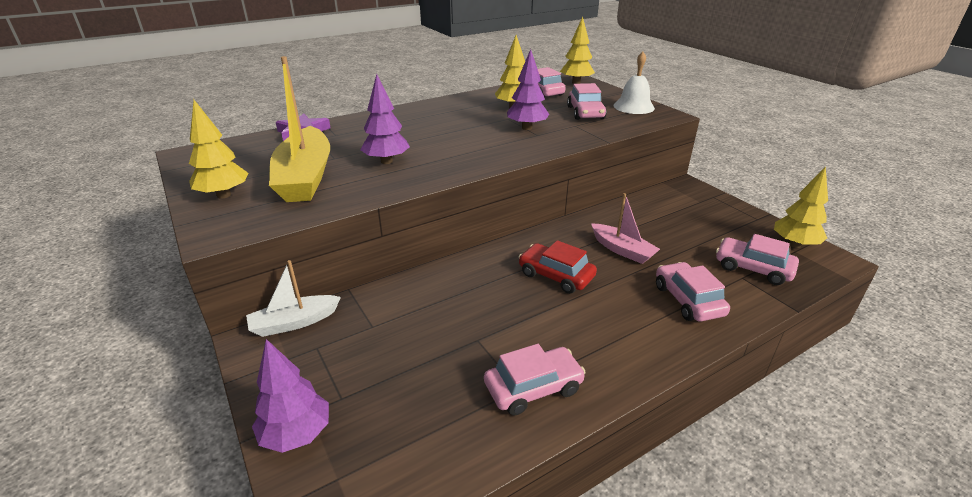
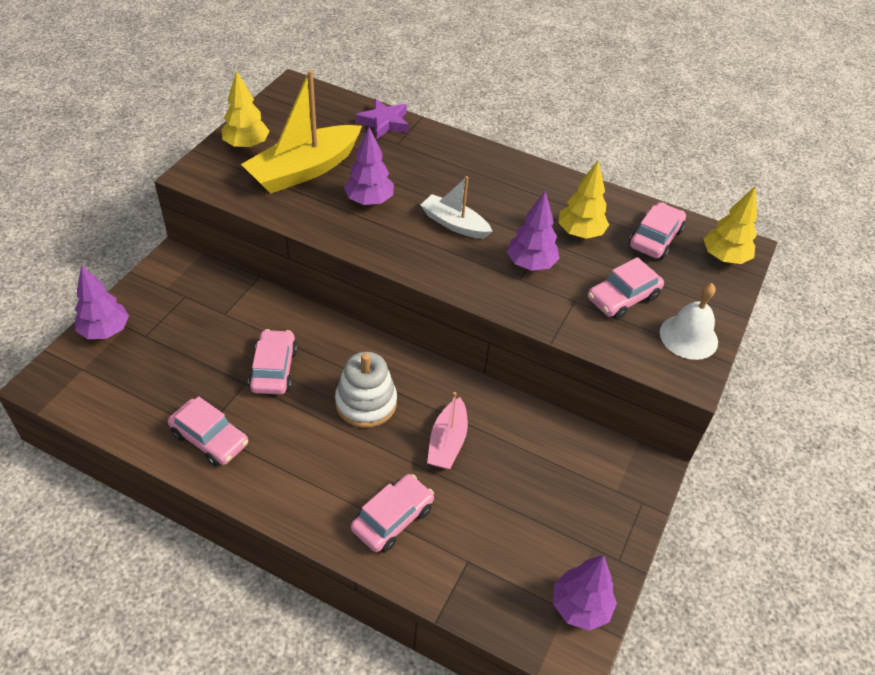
camera: 55 degrees right, 15 degrees up
white boat [246,260,341,337] -> white boat moved to [421,176,493,239]
red car [519,240,597,294] -> white stacking toy [335,352,397,428]
pink car [716,234,799,285] -> pink car moved to [248,329,297,395]
yellow tree [774,166,828,248] -> purple tree [553,555,617,631]

